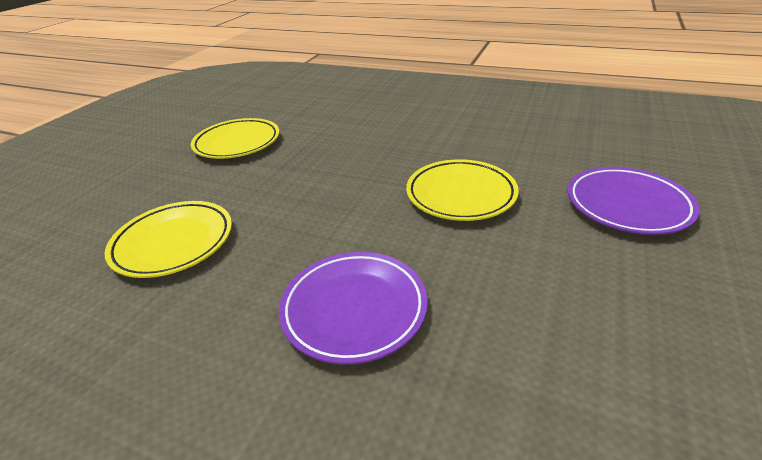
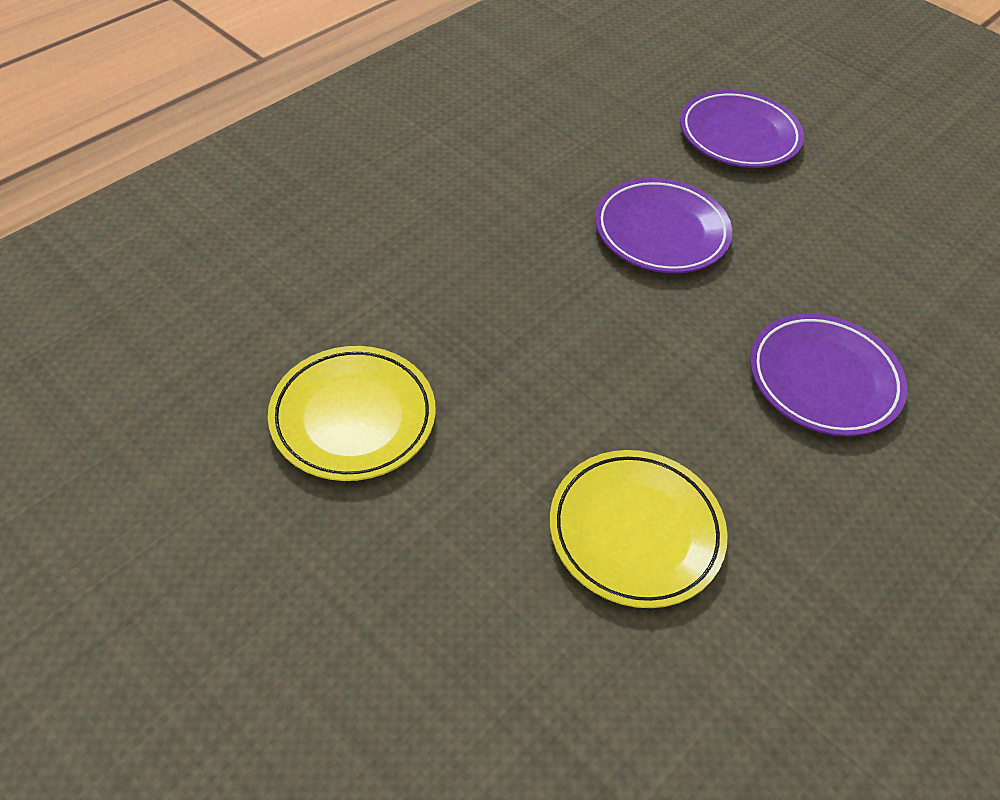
camera: 75 degrees left, 15 degrees up
yellow plate [406,159,519,221] -> purple plate [595,178,732,273]

